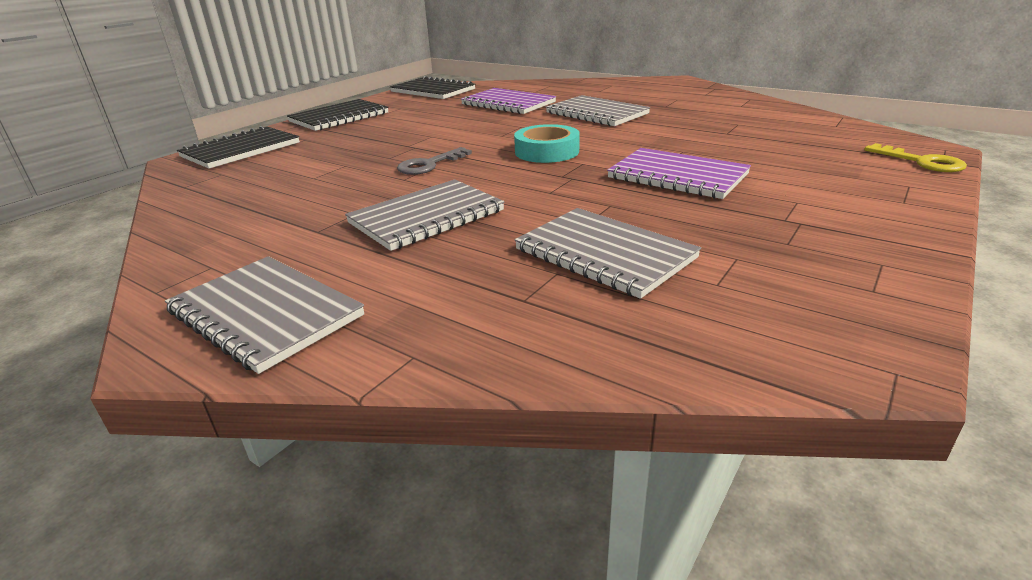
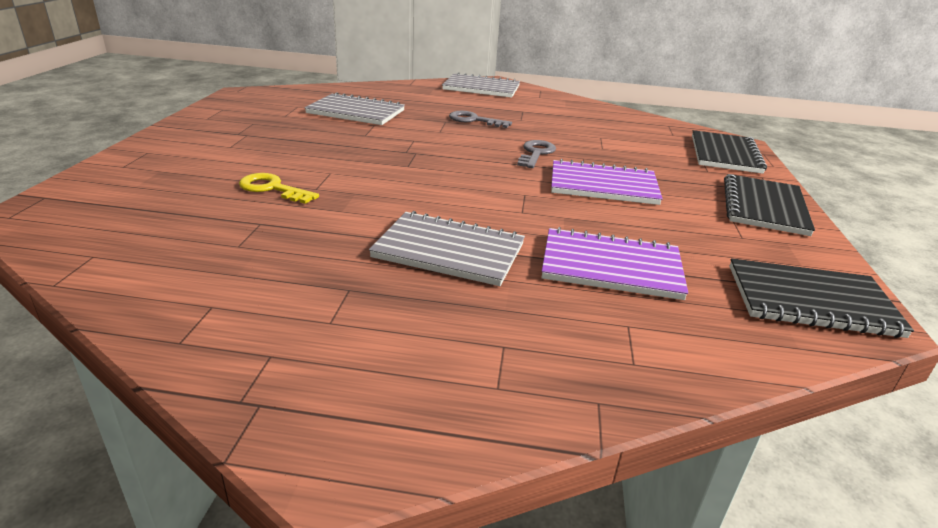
camera: 150 degrees right, 0 degrees up
grey notebook [345,179,505,251] -> grey key [449,111,512,128]
turquoise tape [514,124,580,163] -> none
purple notebook [607,148,751,199] -> purple notebook moved to [551,159,663,205]
yellow key [864,143,967,172] -> yellow key moved to [239,173,319,204]

